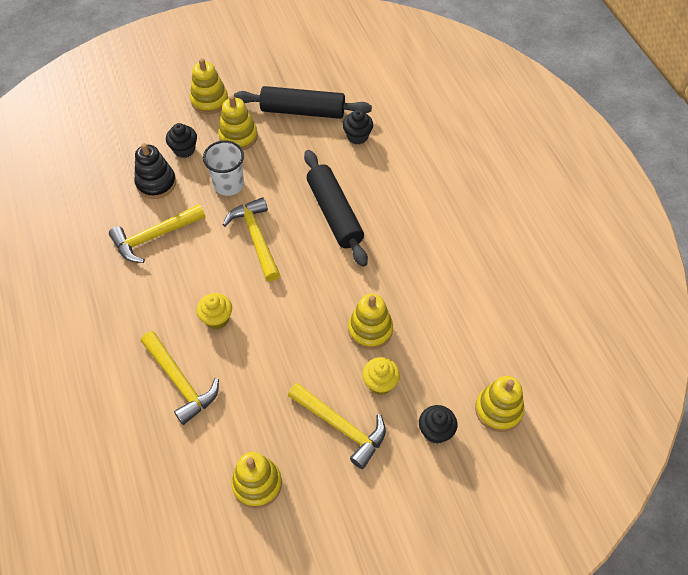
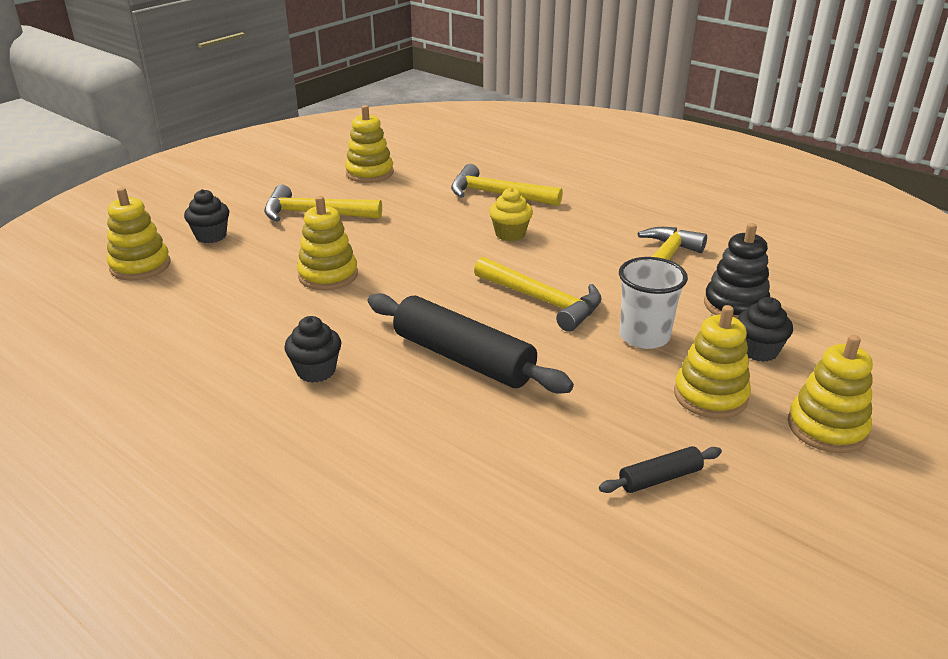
camera: 150 degrees right, 25 degrees down
black rolling pin [234,86,372,119] -> black rolling pin [599,446,722,493], size x0.47
black cupcake [343,110,373,144] -> black cupcake moved to [284,316,341,383]
yellow cupcake [362,357,400,395] -> none

